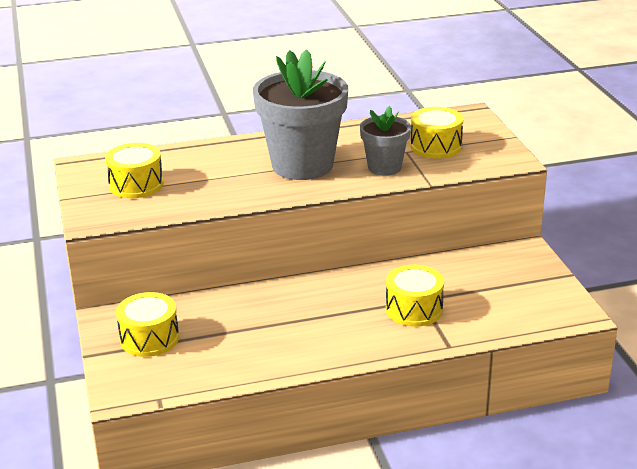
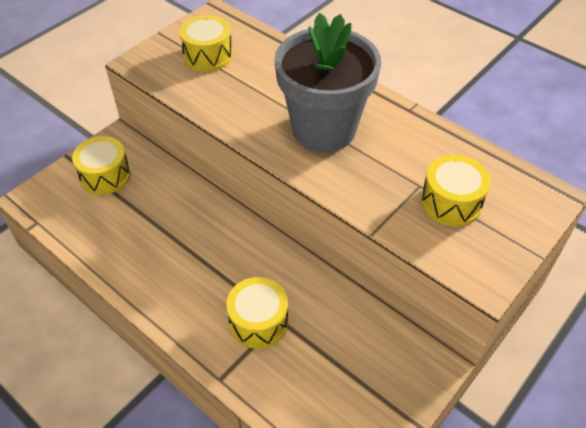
camera: 55 degrees right, 20 degrees up
grey flower pot [360,106,411,176] -> none

